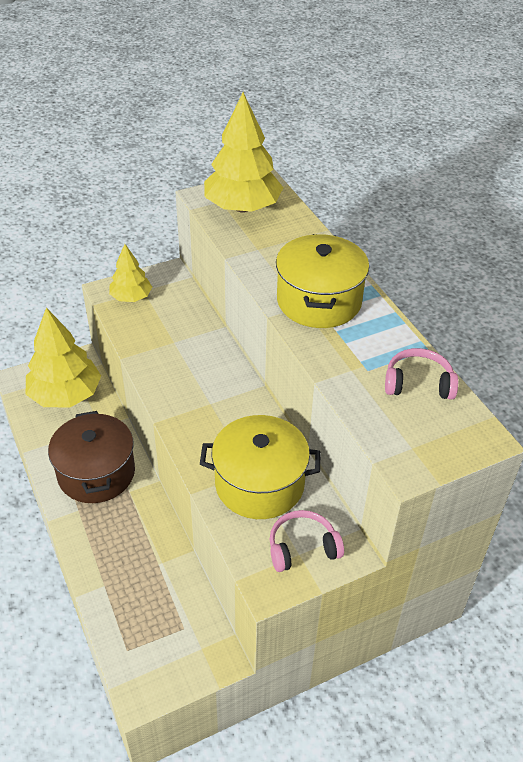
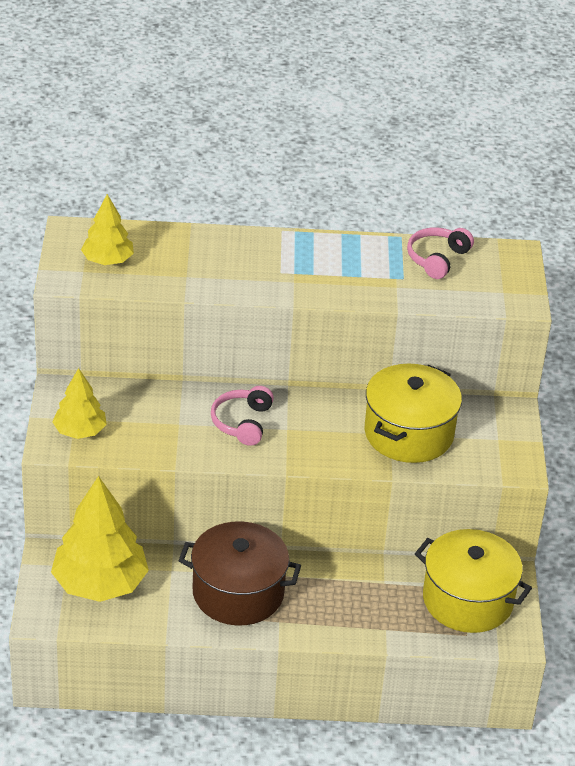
camera: 65 degrees left, 5 degrees down
yellow tree [204,92,283,213] -> yellow tree [81,194,134,265], size x0.56
pink headphones [270,510,344,572] -> pink headphones moved to [211,386,274,446]
yellow pot [276,234,369,328] -> yellow pot moved to [415,529,532,633]

